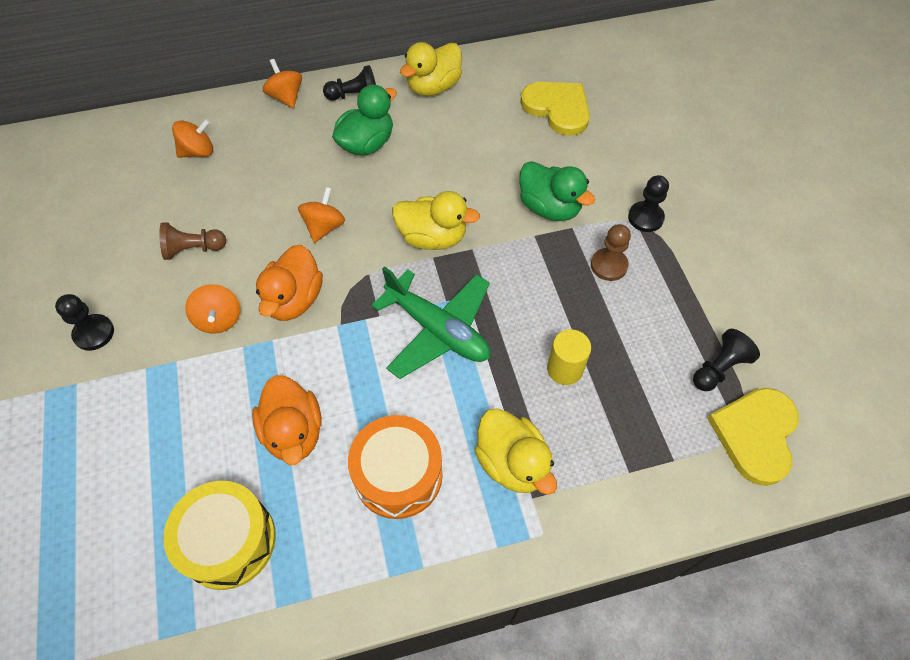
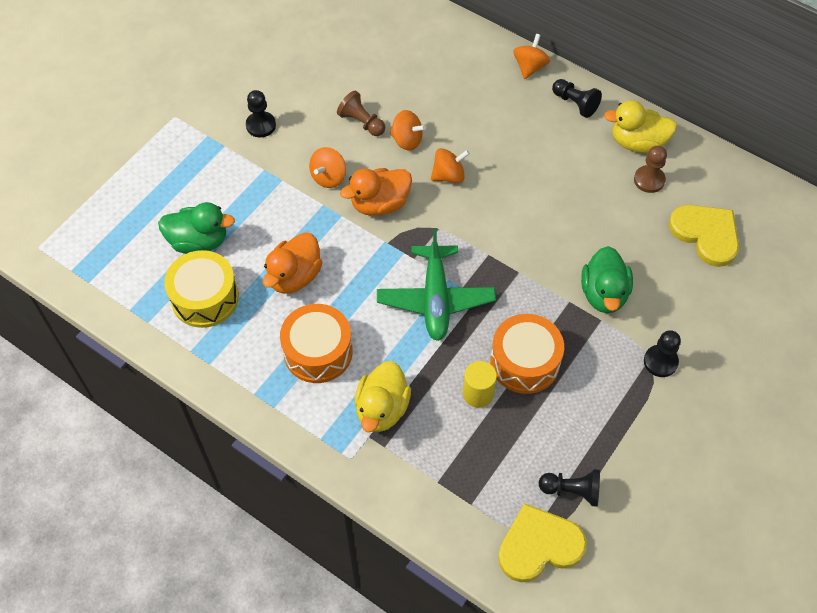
camera: 50 degrees right, 0 degrees up
orange spinning top [172,119,213,158] -> orange spinning top moved to [390,110,426,151]
green duck [332,85,397,156] -> green duck moved to [158,202,235,254]
yellow duck [392,191,480,250] -> none
yellow heart [520,82,590,136] -> yellow heart turned 45 degrees counterclockwise [669,205,739,267]
brown pawn [591,224,631,281] -> brown pawn moved to [634,146,667,193]
none -> orange drum [490,314,564,394]

